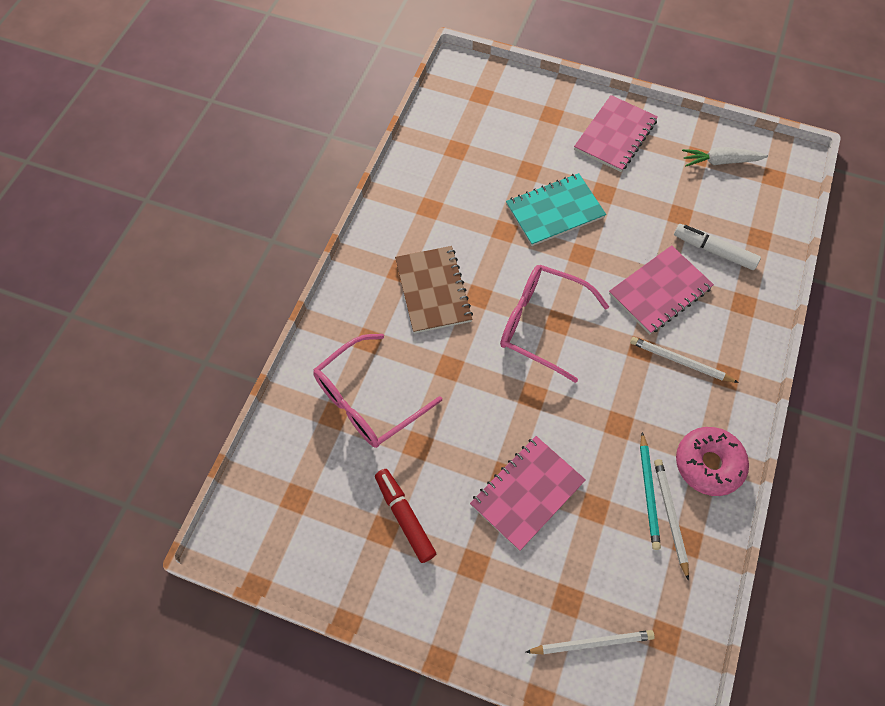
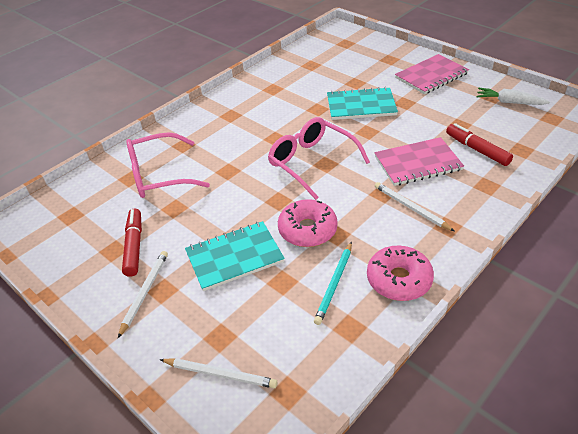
camera: 25 degrees right, 20 degrees down
brown notebook [395,246,473,334] -> none
pink notebook [470,436,586,551] -> turquoise notebook [185,221,285,291]
white pencil [654,459,689,581] -> white pencil moved to [118,251,168,338]
white marker [674,224,761,270] -> red marker [446,123,513,166]
none -> pink donut [278,199,338,247]

